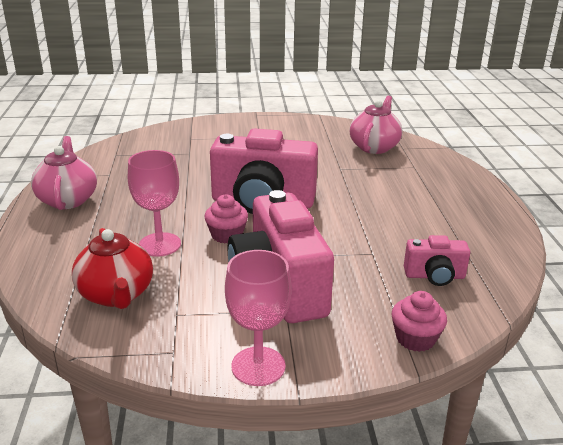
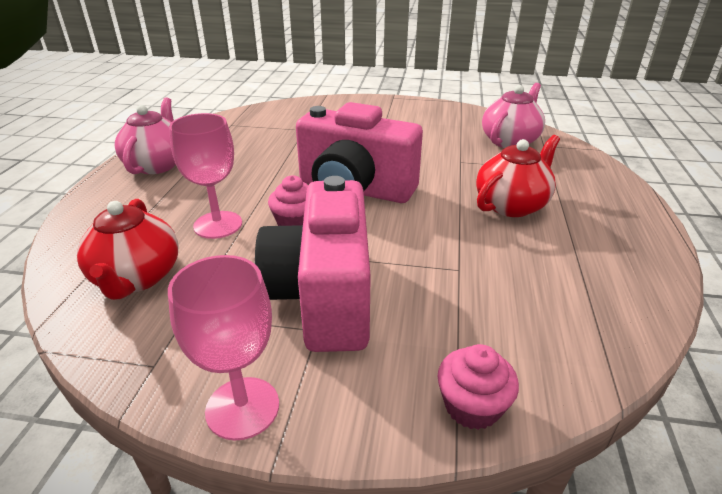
camera: 15 degrees right, 5 degrees up
pink camera [404,235,470,286] -> none
none -> red teapot [476,135,560,217]

